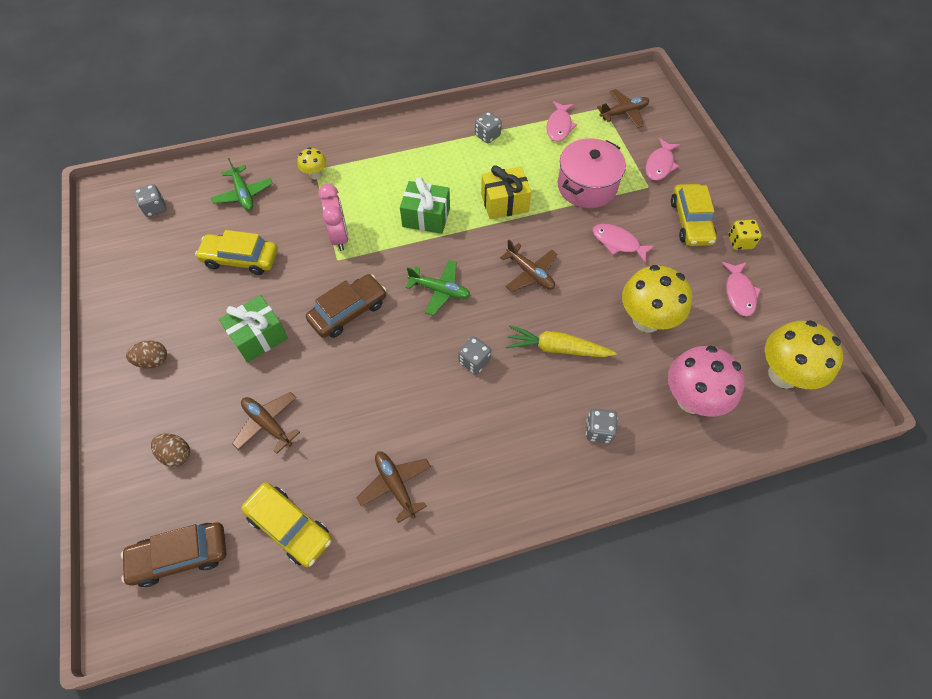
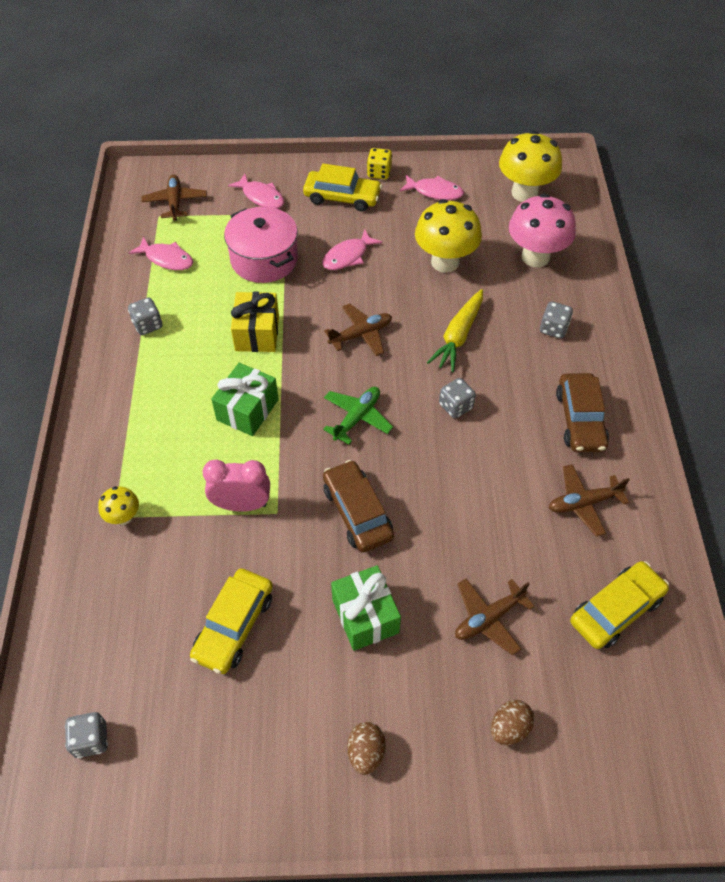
camera: 75 degrees left, 5 degrees down
brown car [121,522,226,587] -> brown car moved to [556,373,609,452]
green plane [211,158,273,211] -> none

